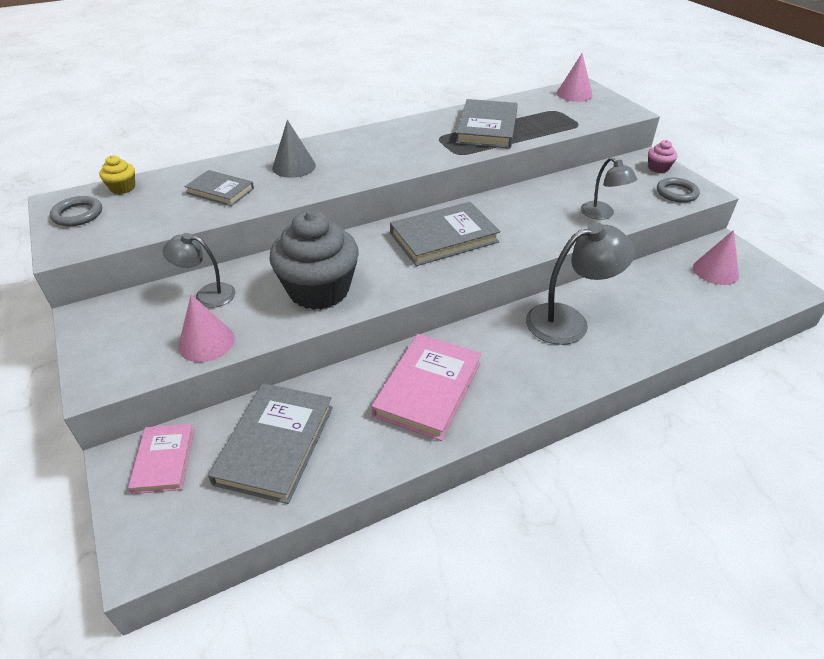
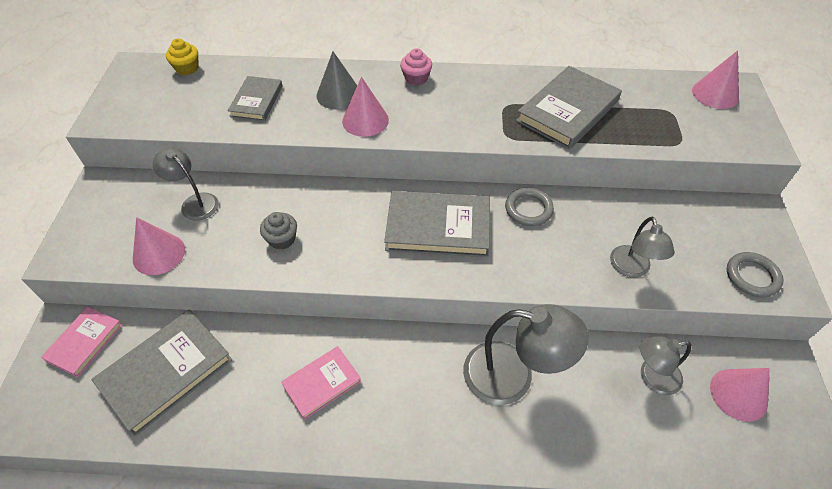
camera: 30 degrees right, 10 degrees up
grey ring [50,196,102,226] -> grey ring moved to [505,188,554,226]
grey book [184,170,254,206] -> grey book turned 45 degrees clockwise [228,76,283,121]
grey cupcake [269,210,359,310] -> grey cupcake [260,212,297,250], size x0.43
pink book [371,334,481,441] -> pink book [281,346,362,420], size x0.60
pink cupcake [648,140,677,173] -> pink cupcake moved to [400,48,432,86]
none -> pink cone [342,77,389,137]
none -> grey lamp [640,336,691,395]

